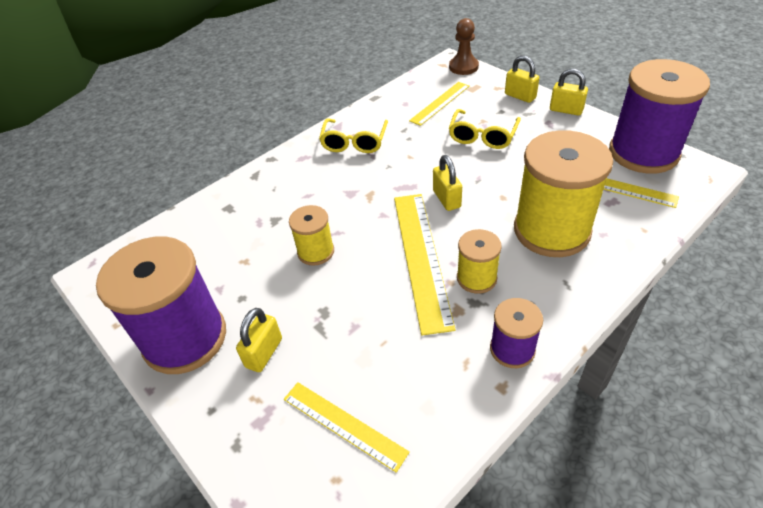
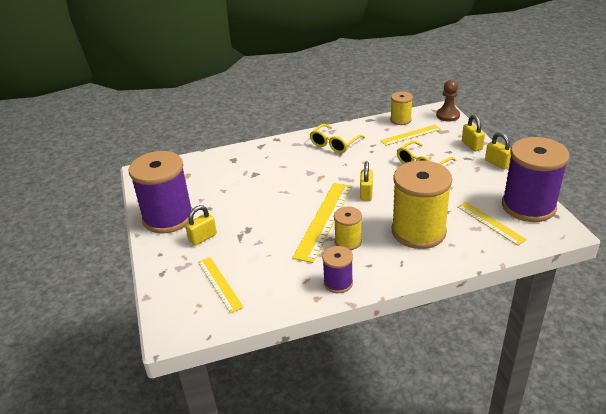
camera: 25 degrees right, 10 degrees down
yellow spool [289,205,334,266] -> yellow spool moved to [390,92,413,125]

